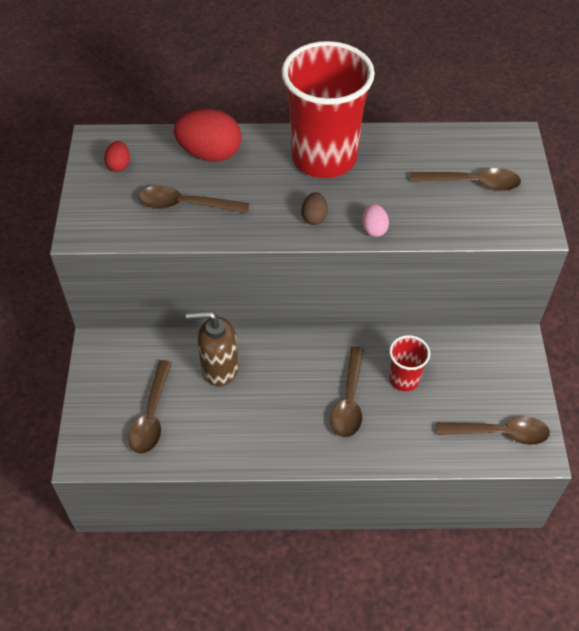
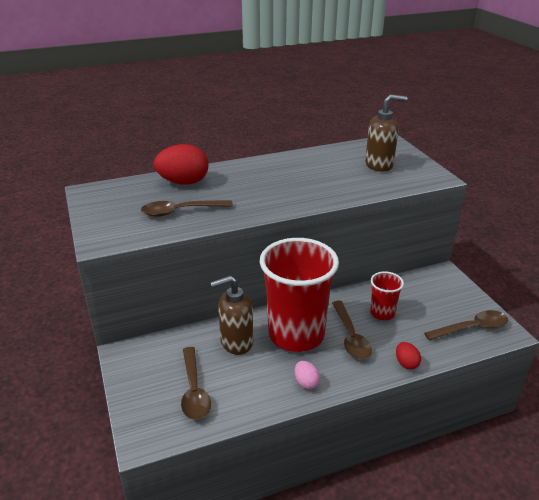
camera: 20 degrees left, 20 degrees down
red egg [104,141,130,172] -> red egg moved to [396,342,421,370]
red cup [281,41,375,178] -> red cup moved to [260,238,339,352]
brown egg [301,192,328,225] -> none
pink egg [362,204,389,237] -> pink egg moved to [294,361,320,389]
brown spoon [411,168,521,191] -> brown soap dispenser [365,95,407,172]

